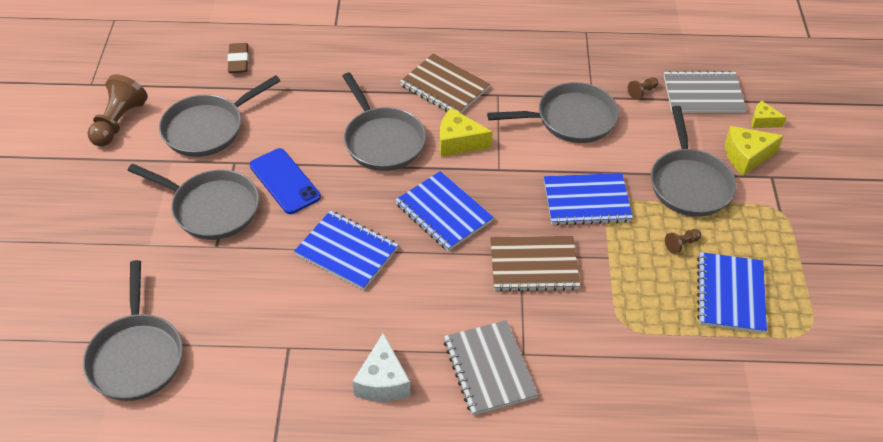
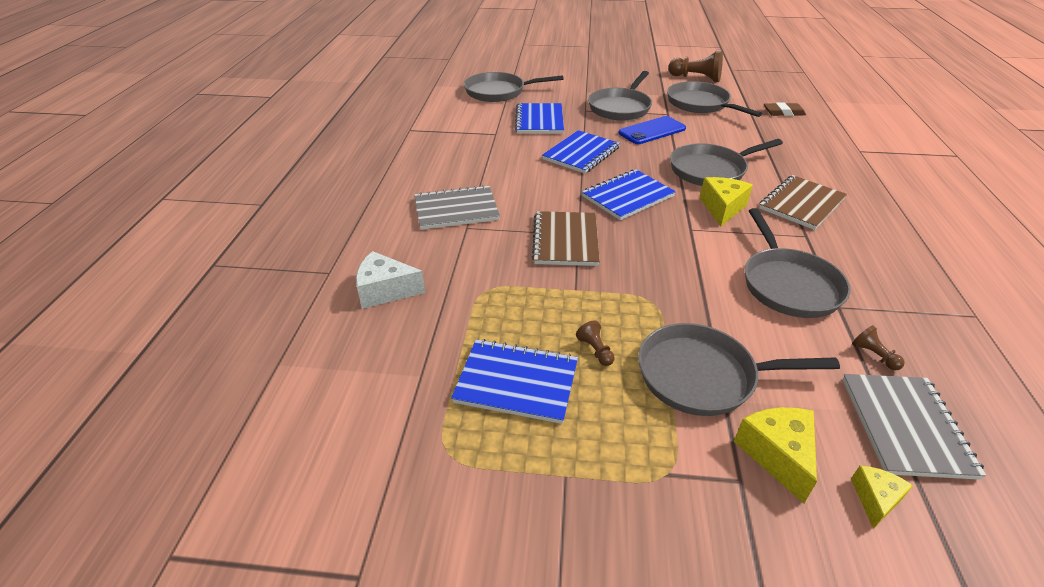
camera: 95 degrees right, 10 degrees down
white cheese [353,333,411,402] -> white cheese moved to [356,251,425,309]
blue notebook [544,173,633,226] -> blue notebook moved to [515,103,564,134]

